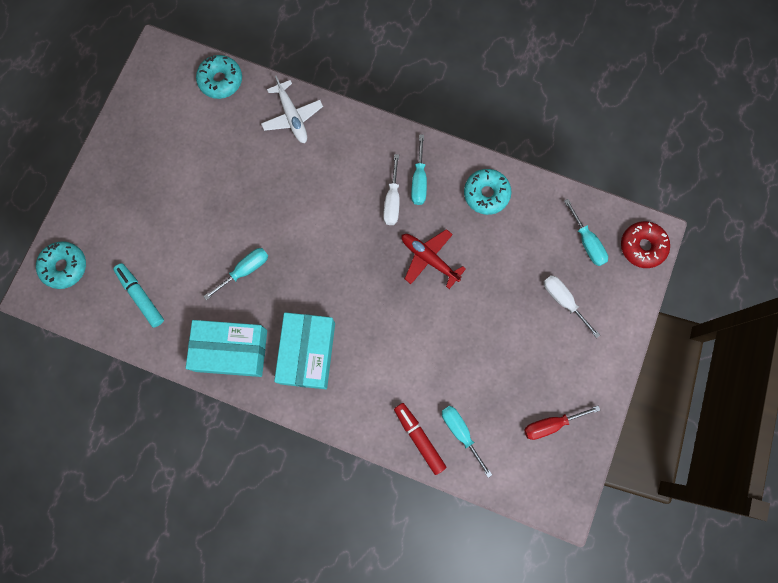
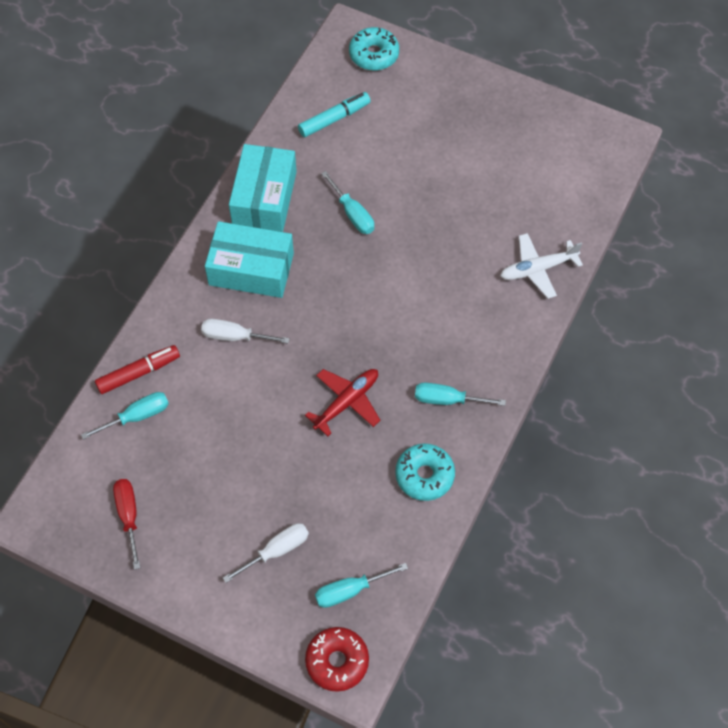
camera: 95 degrees right, 15 degrees down
turquoise donut [196,55,242,99] -> none
white screwdriver [383,154,400,225] -> white screwdriver moved to [201,319,290,344]

